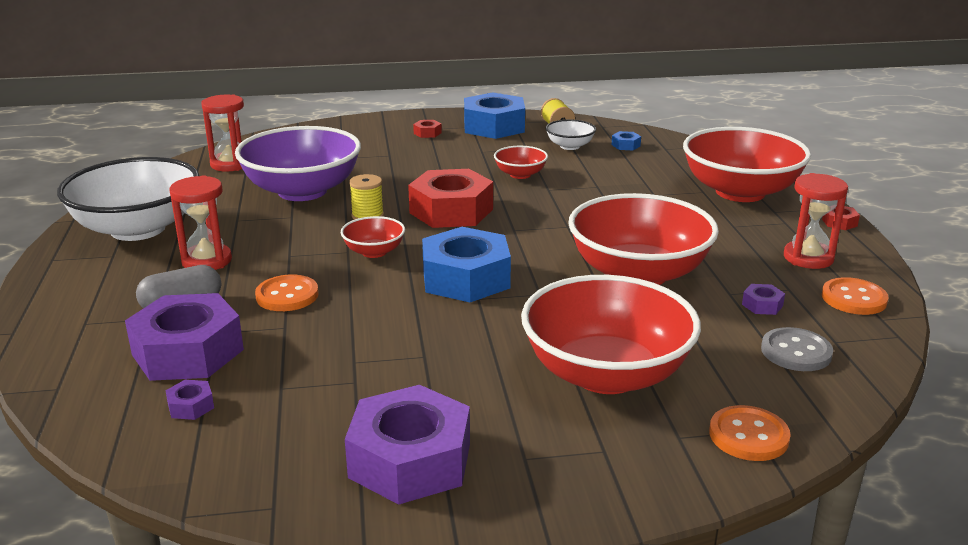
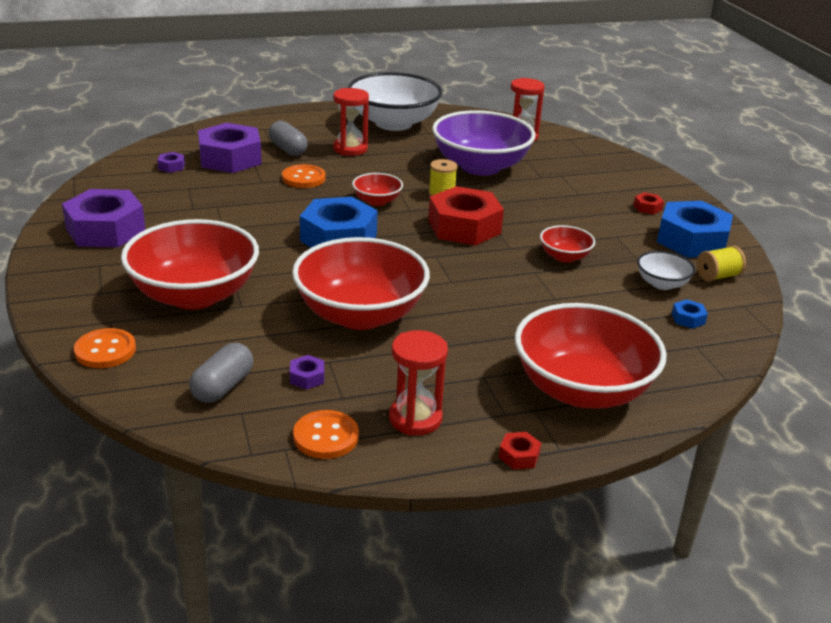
camera: 80 degrees right, 5 degrees up
grey button [761,327,833,371] -> grey capsule [189,343,253,403]

